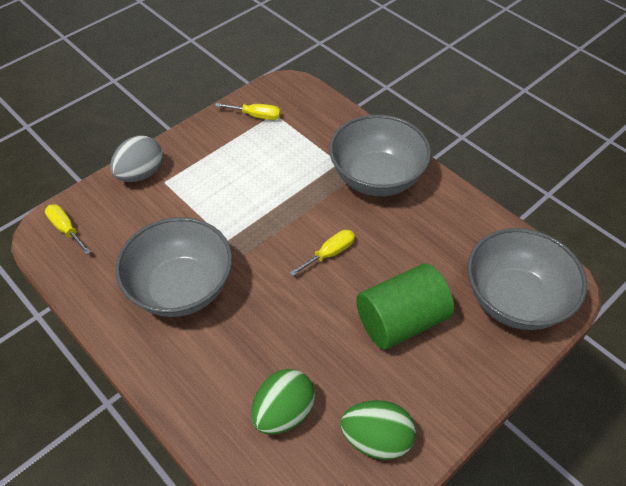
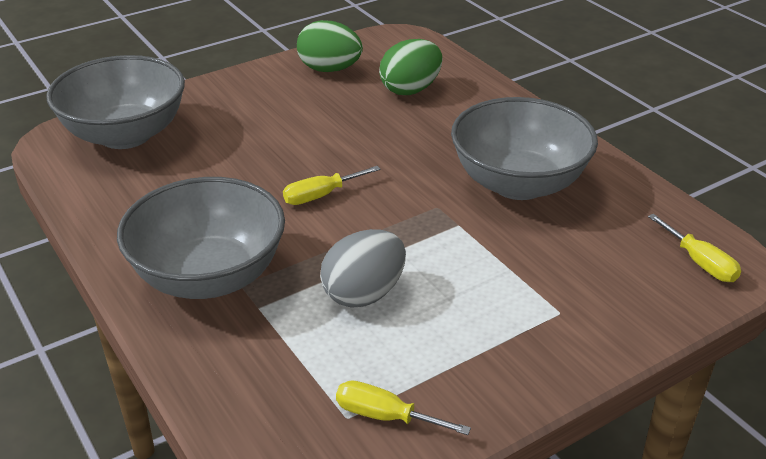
camera: 170 degrees left, 15 degrees down
grey egg [110,136,163,182] -> grey egg moved to [320,229,406,308]
green cylinder [356,264,454,349] -> none

